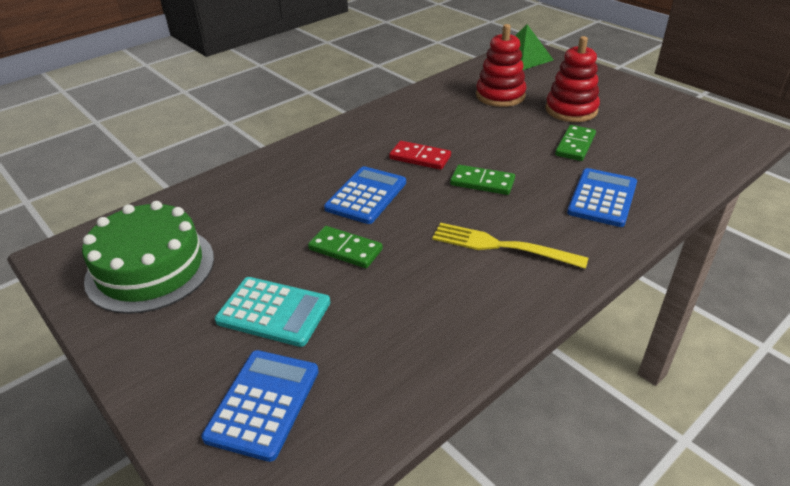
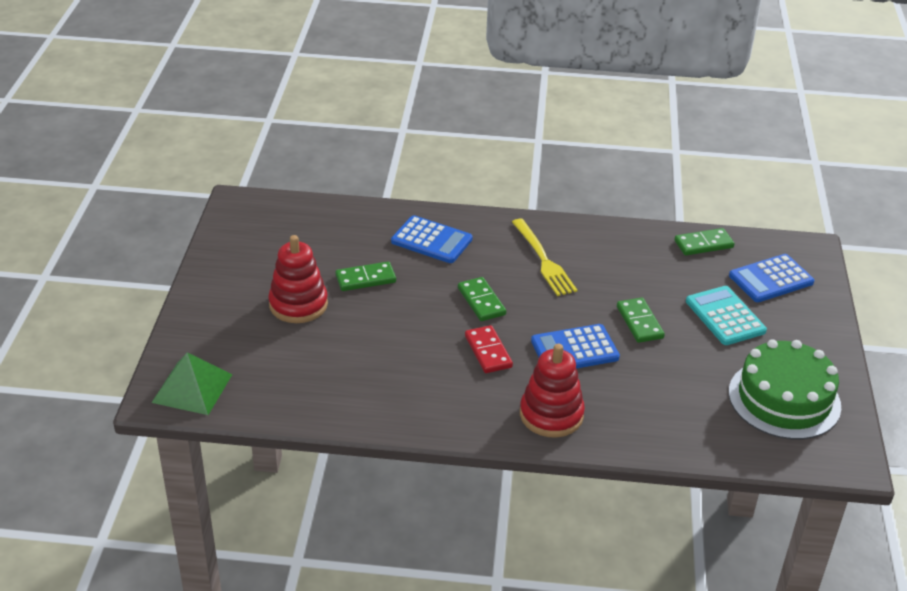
camera: 135 degrees left, 0 degrees up
red stacking toy [476,24,527,107] -> red stacking toy moved to [520,344,585,438]
blue calculator [567,168,637,227] -> blue calculator turned 135 degrees counterclockwise [391,215,473,263]
none -> green domino [674,228,735,255]

